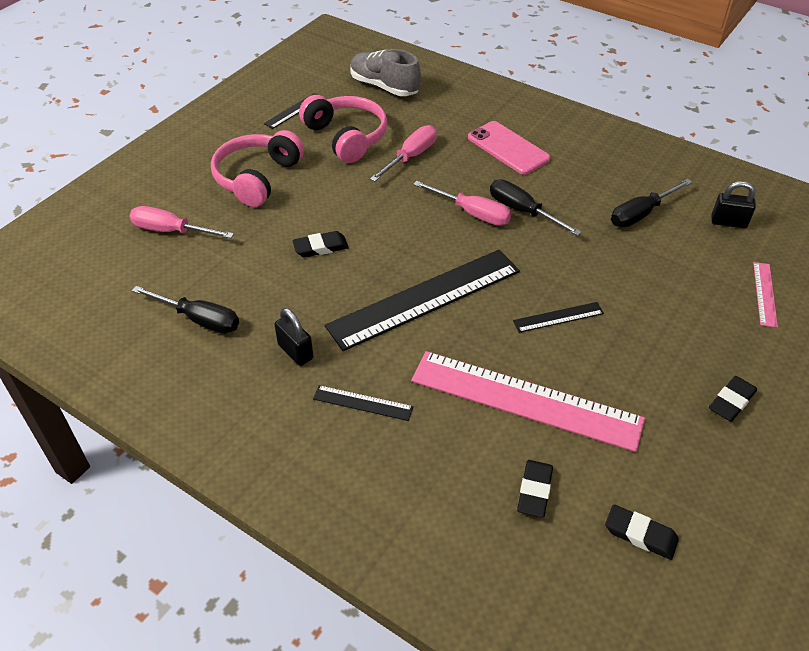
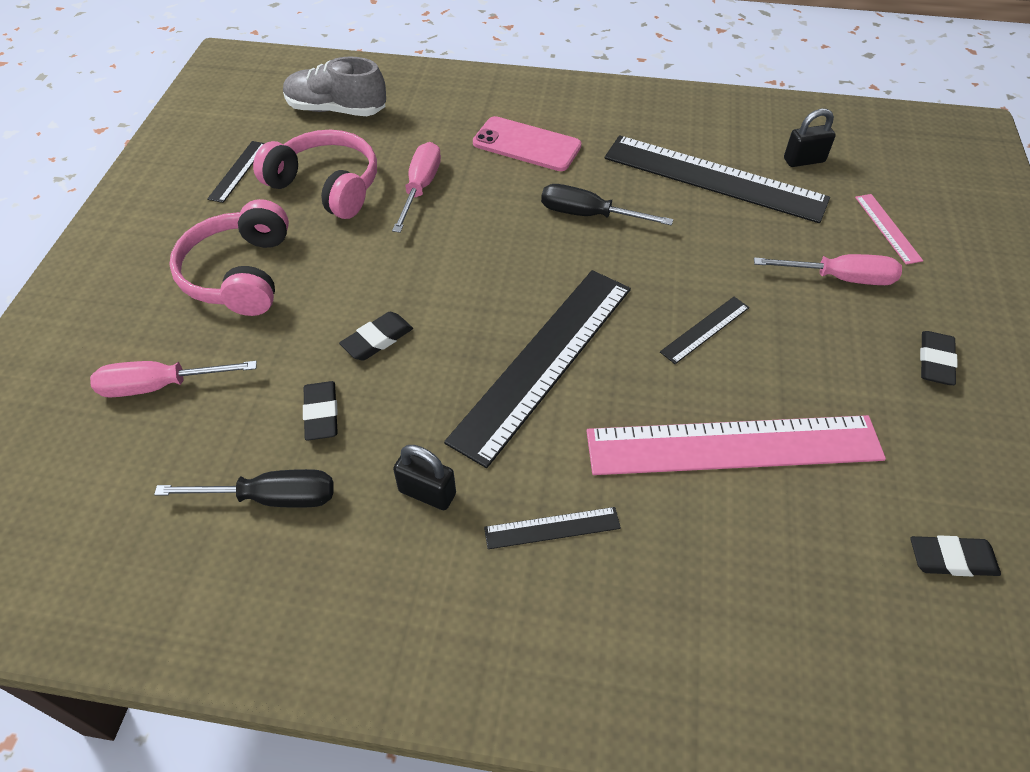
camera: 25 degrees left, 5 degrees up
pink screwdriver [413,181,512,226] -> pink screwdriver moved to [754,254,902,285]
black eraser [517,460,553,518] -> black eraser moved to [303,381,338,441]
black screwdriver [611,179,692,227] -> black ruler [605,135,830,223]

